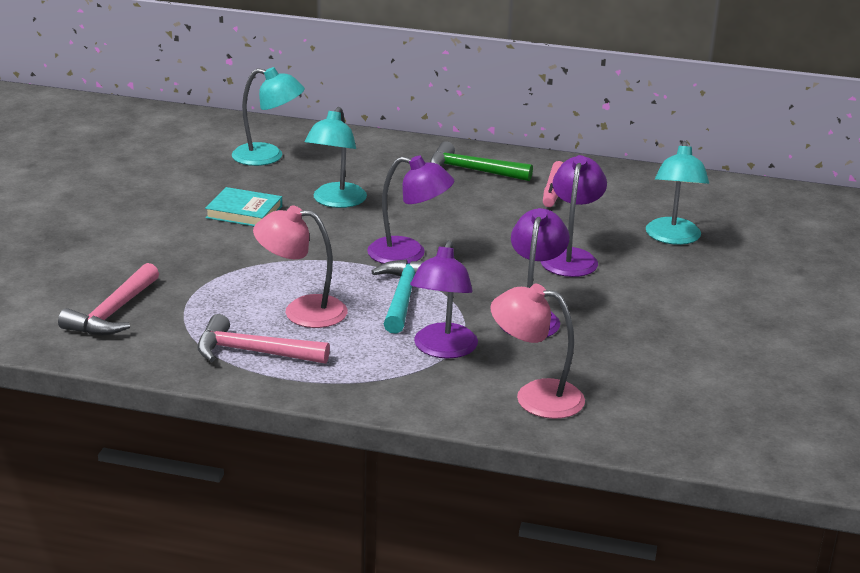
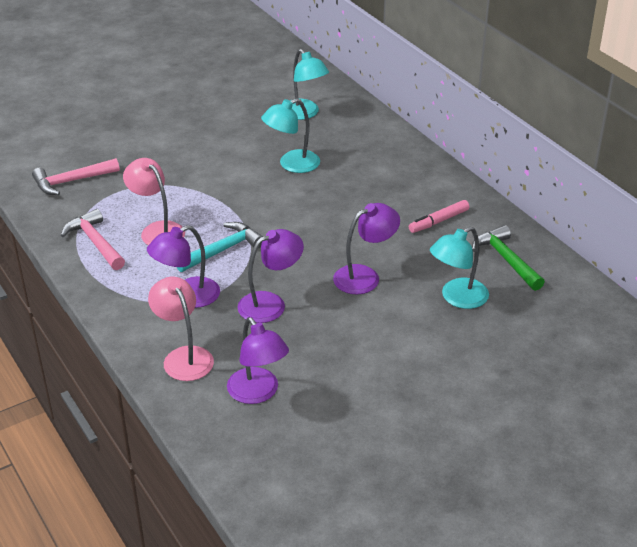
camera: 45 degrees right, 10 degrees up
turquoise book [205,187,282,226] -> none
purple lamp [367,156,454,264] -> purple lamp moved to [227,317,289,404]
green hammer [430,141,533,181] -> green hammer moved to [472,225,545,291]

